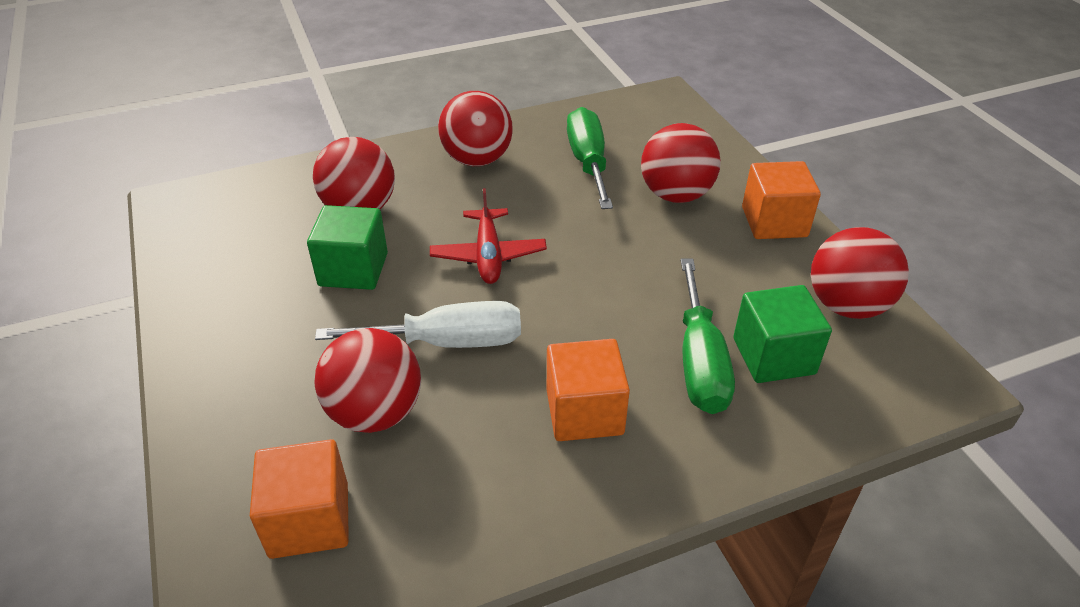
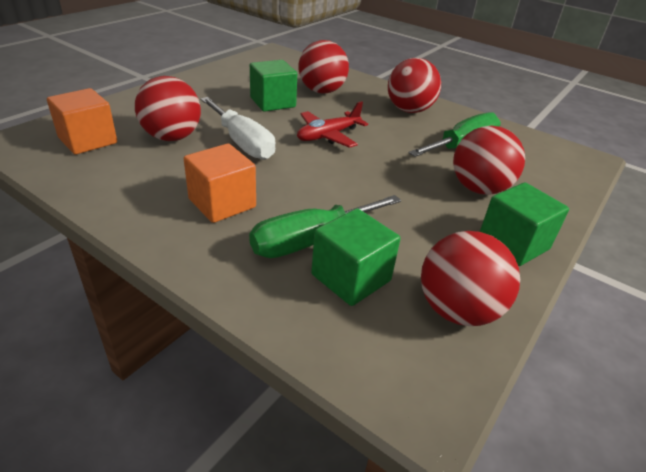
camera: 55 degrees right, 5 degrees down
orange cube [742,161,821,239] -> green cube [480,182,569,266]

